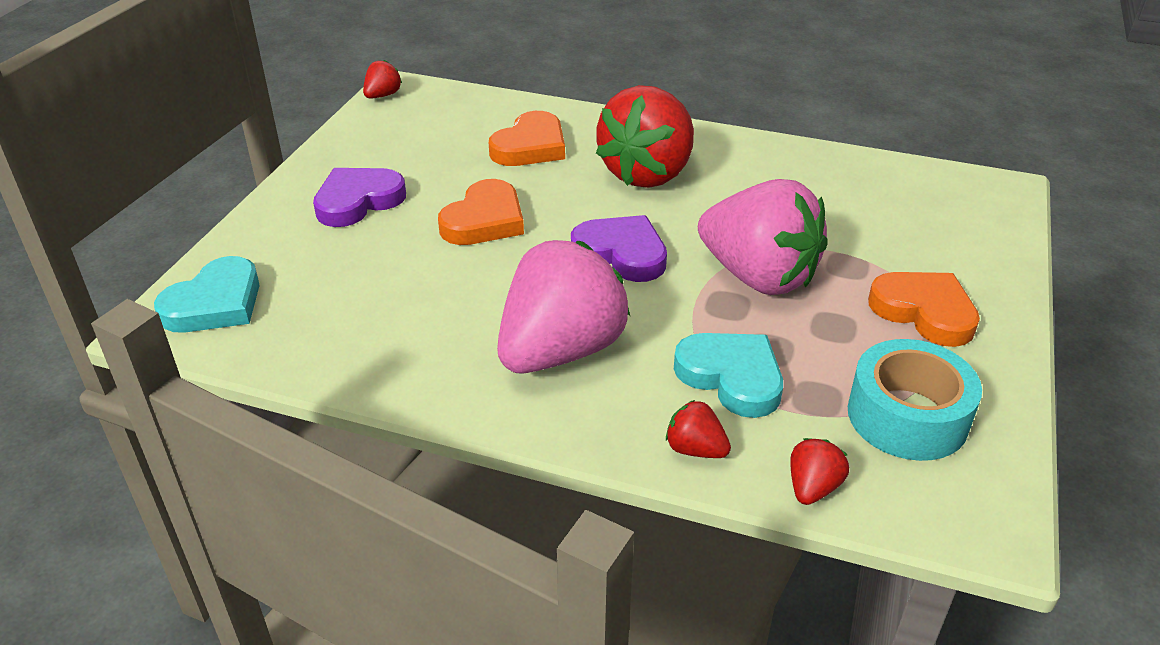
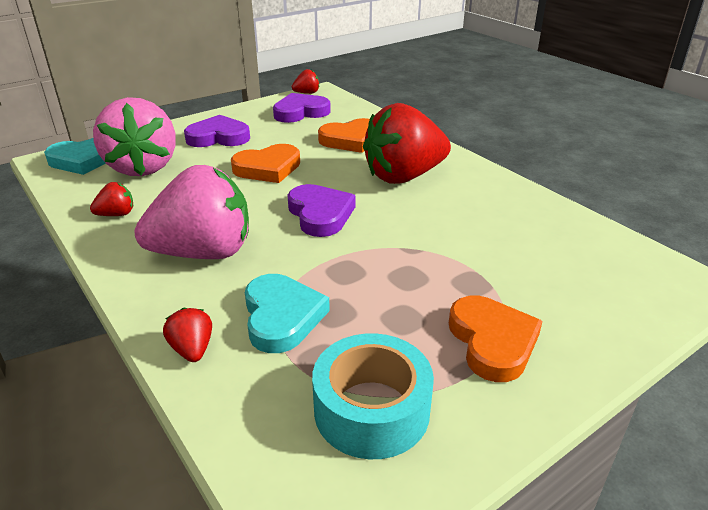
camera: 35 degrees right, 5 degrees down
pink strawberry [698,179,828,295] -> pink strawberry moved to [93,97,176,176]
red strawberry [790,438,849,505] -> red strawberry moved to [90,182,133,216]
none -> purple heart [273,93,331,123]

